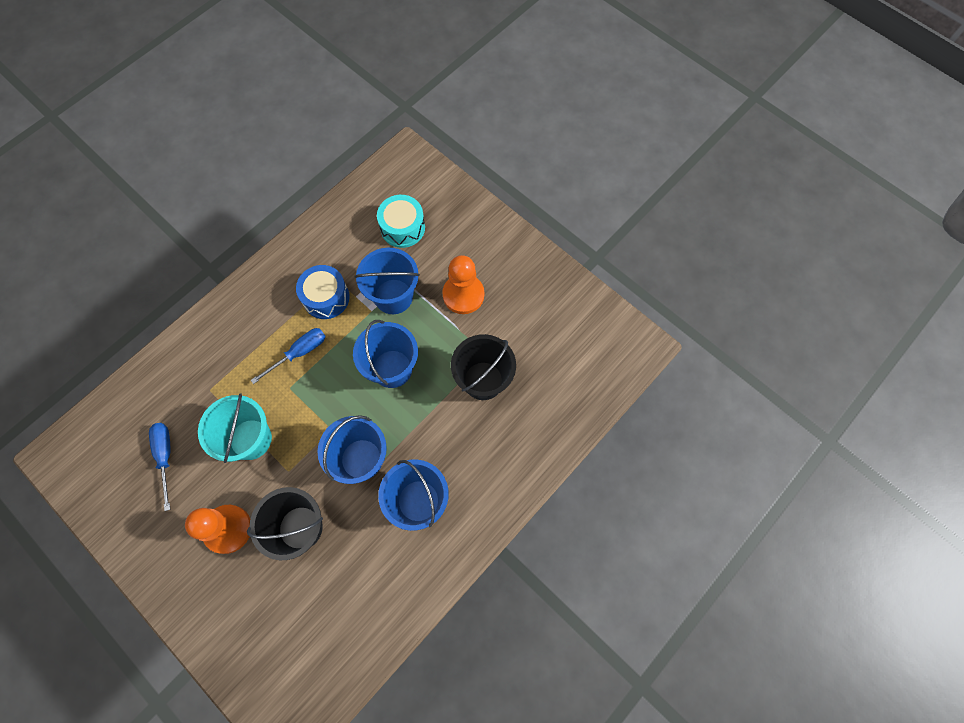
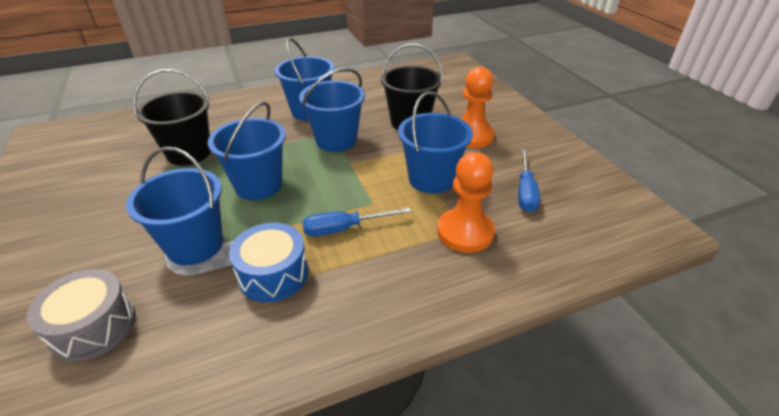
camera: 155 degrees left, 30 degrees down
turquoise bucket [198,393,272,463] -> blue bucket [398,91,473,194]
turquoise drum [377,195,425,248] -> grey drum [27,269,136,362]
orange pawn [442,255,484,314] -> orange pawn moved to [437,152,495,253]

